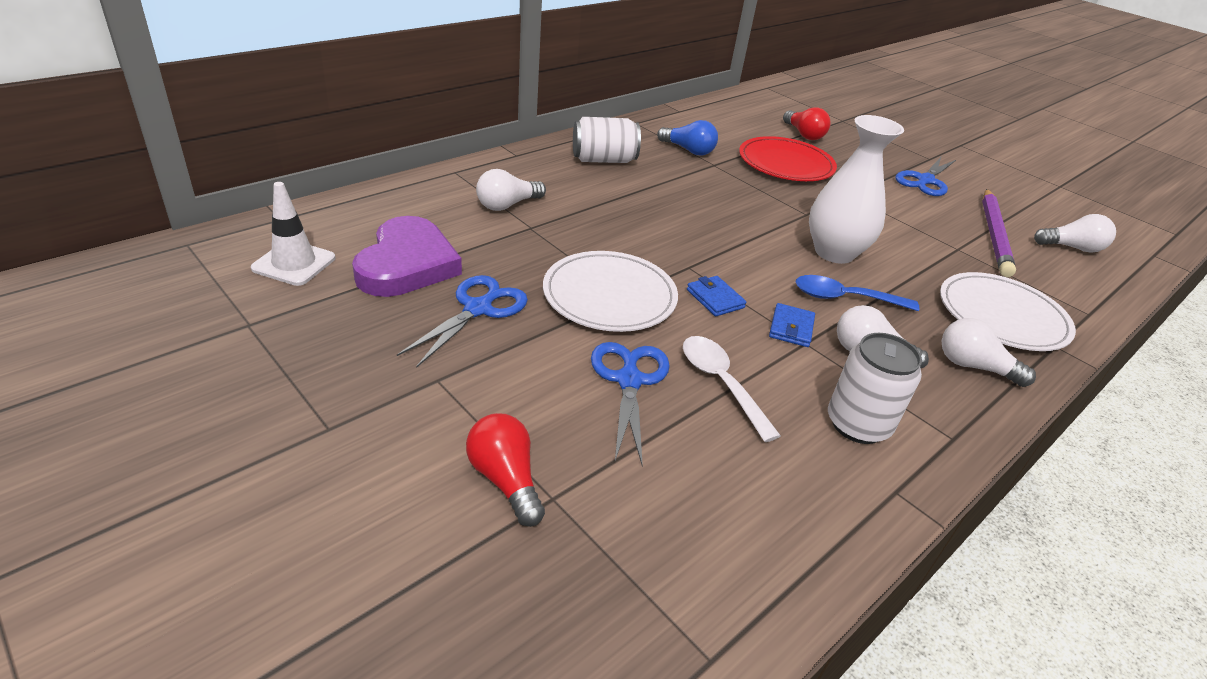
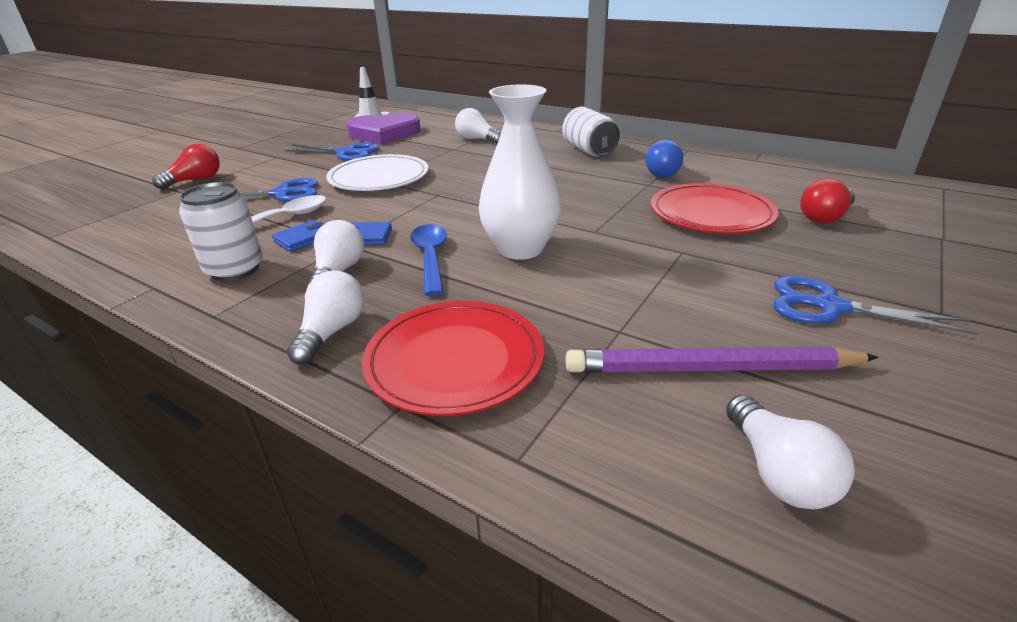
camera: 80 degrees right, 5 degrees down
blue wallet [687,276,747,316] -> blue wallet moved to [272,220,325,252]
white plate [940,272,1076,351] -> red plate [362,301,544,416]

